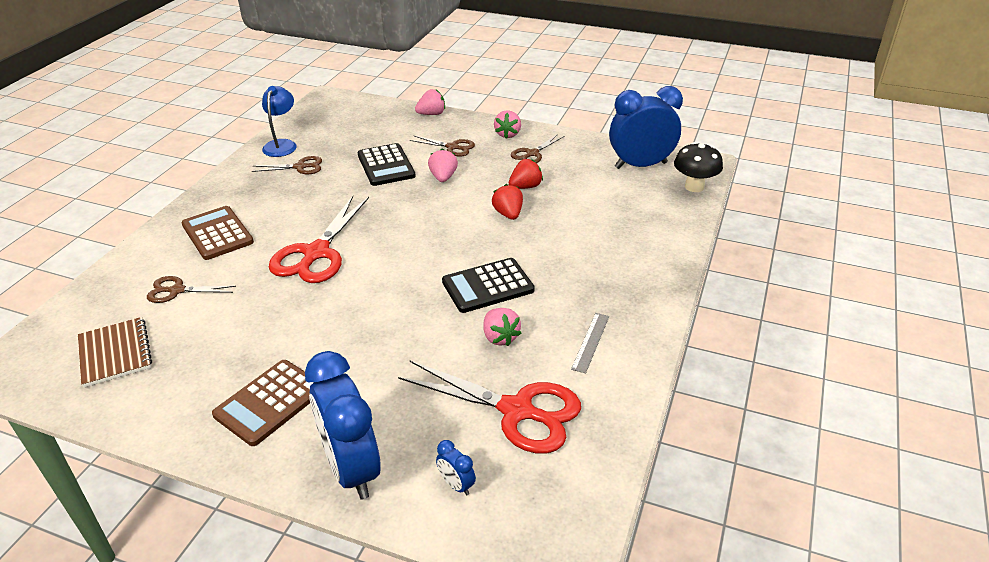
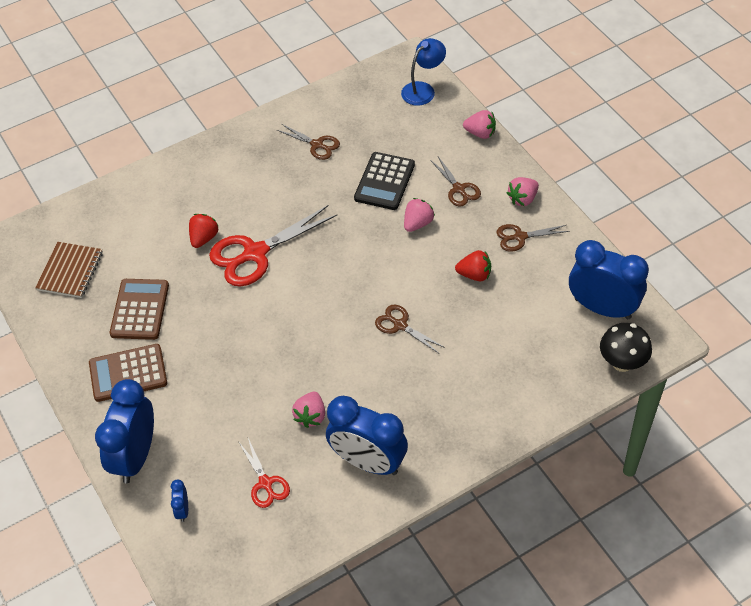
camera: 40 degrees right, 15 degrees up
brown scissors [147,276,236,303] -> brown scissors moved to [375,305,445,353]
brown calculator [181,206,254,260] -> brown calculator moved to [110,279,169,340]
blue lamp [262,86,297,157] -> blue lamp moved to [401,38,446,106]
red scissors [398,360,581,454] -> red scissors [239,438,290,508], size x0.53
black calculator [442,258,535,313] -> none
red strawberry [492,184,523,220] -> red strawberry moved to [189,214,219,248]
grey ruler [571,313,609,374] -> blue clock [326,396,408,475]

